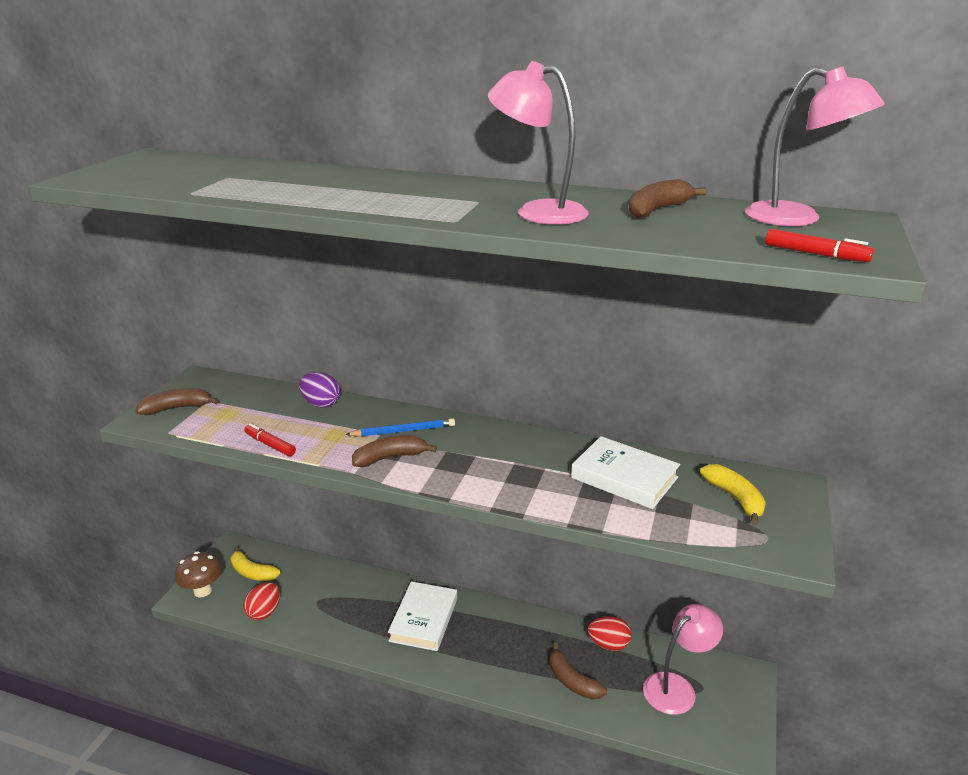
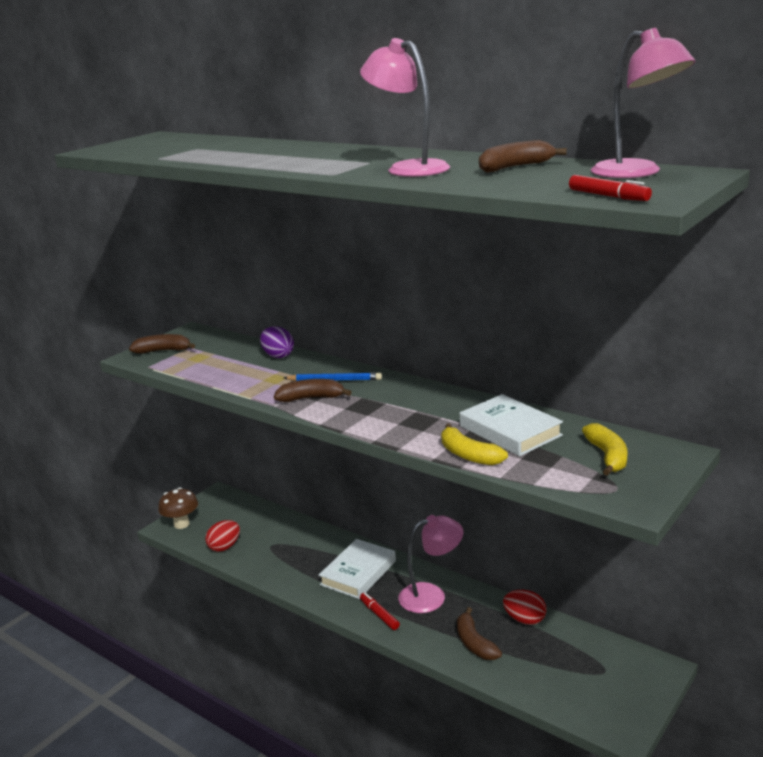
camera: 20 degrees right, 5 degrees down
yellow banana [231,546,281,581] -> yellow banana moved to [441,423,508,465]
red marker [244,424,296,456] -> red marker moved to [360,592,400,630]
pink lamp [643,604,723,715] -> pink lamp moved to [398,515,464,613]

